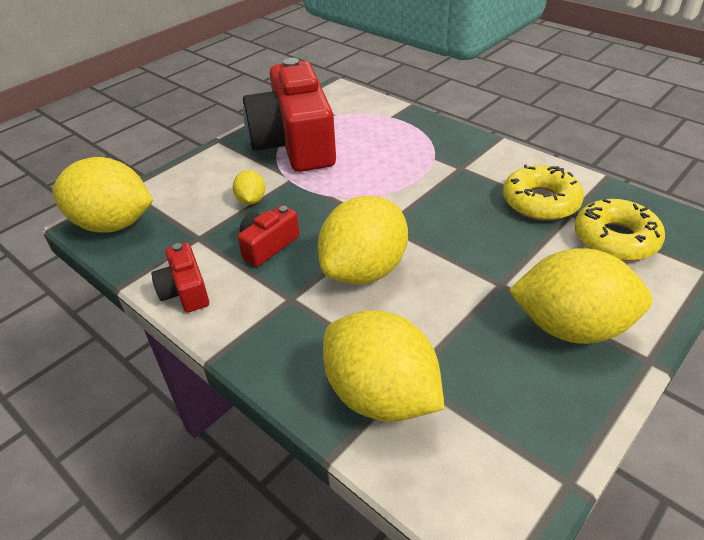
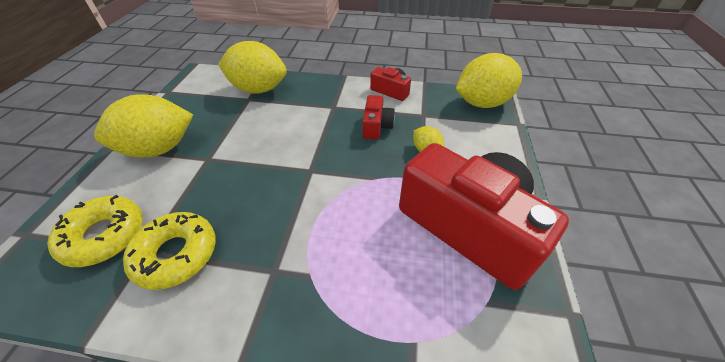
camera: 145 degrees right, 5 degrees up
yellow lemon [318,196,408,285] -> none

